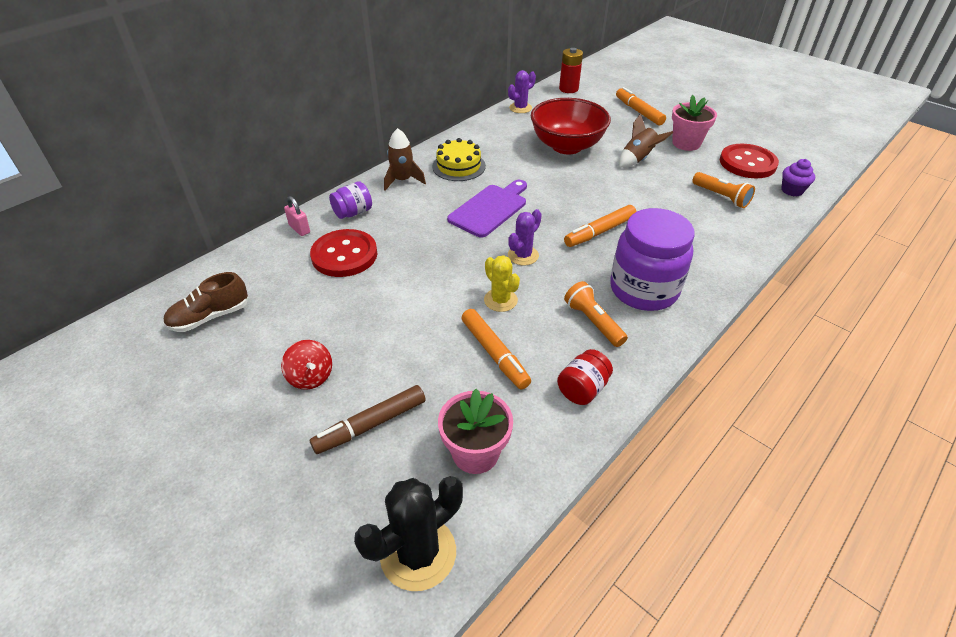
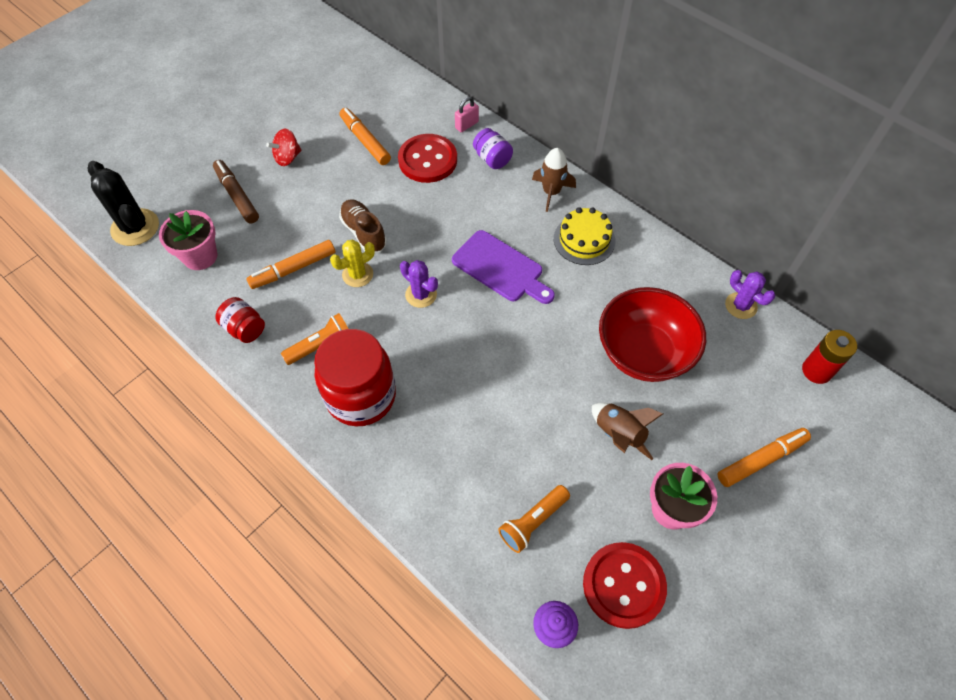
camera: 90 degrees right, 15 degrees up
brown shoe [163,272,248,332] -> brown shoe moved to [339,199,387,253]
orange marker [564,205,637,247] -> orange marker moved to [339,108,391,165]
purple jar [610,208,694,311] -> red jar [314,329,396,427]

